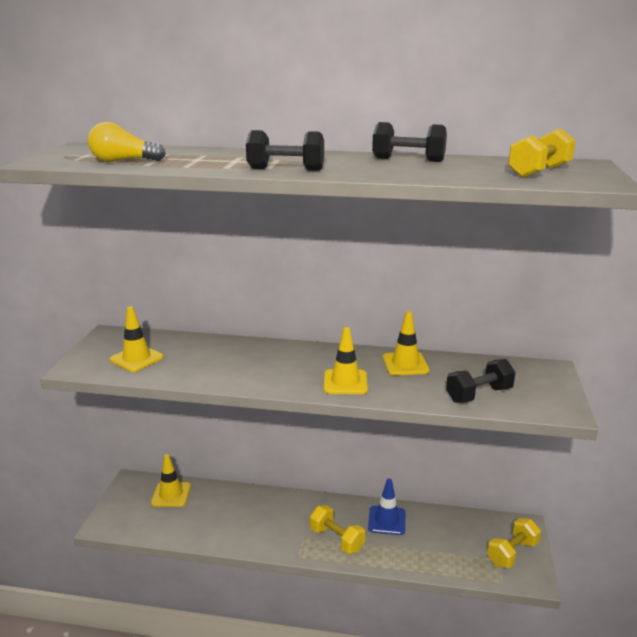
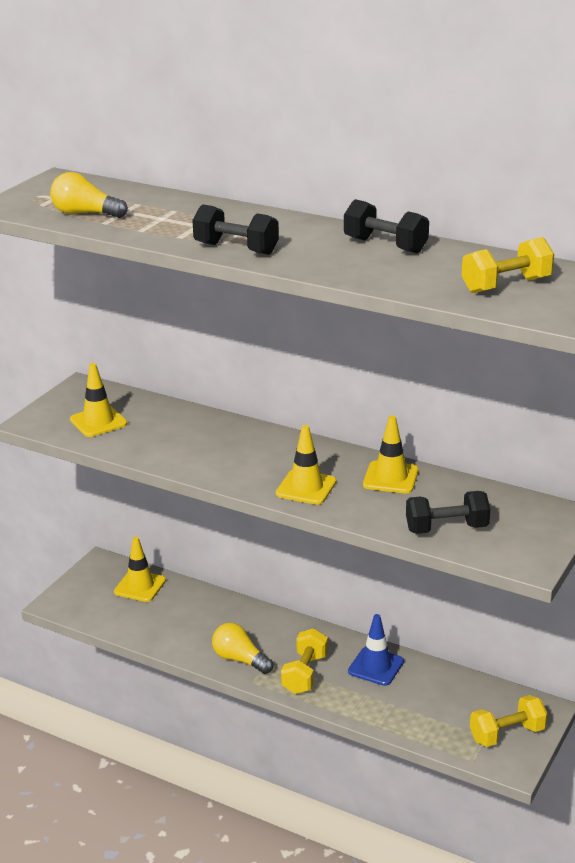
camera: 20 degrees right, 5 degrees up
yellow dumbbell [310,505,366,554] -> yellow dumbbell turned 45 degrees clockwise [281,628,328,694]
none -> yellow light bulb [212,623,273,674]

